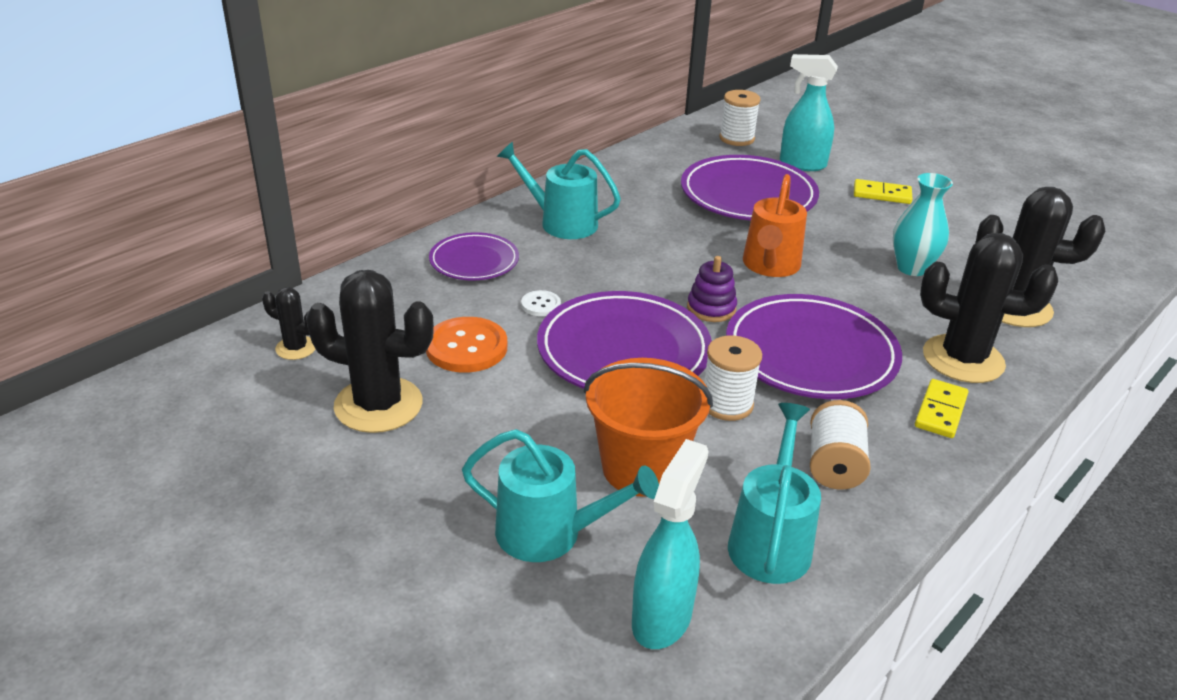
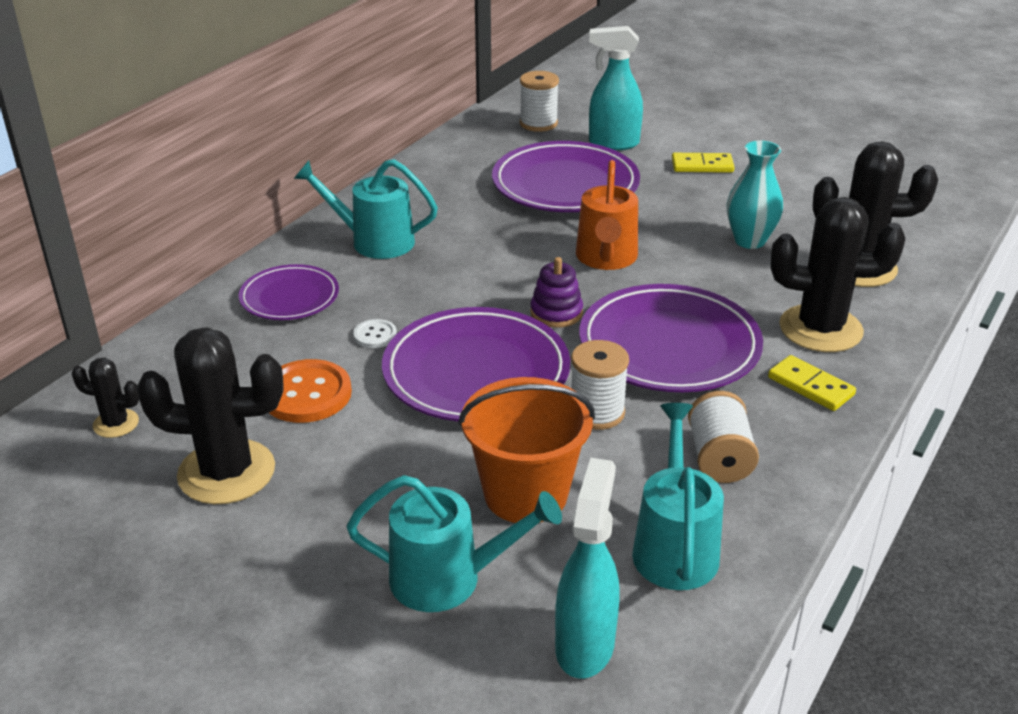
camera: 10 degrees left, 0 degrees up
yellow domino [915,379,968,438] -> yellow domino turned 60 degrees counterclockwise [768,355,856,411]

